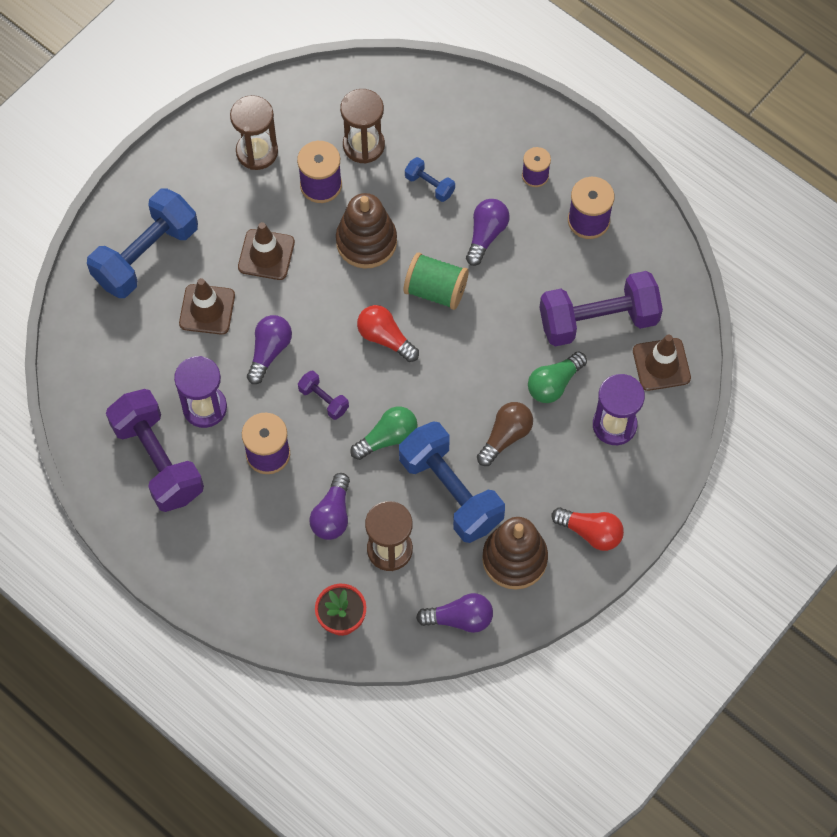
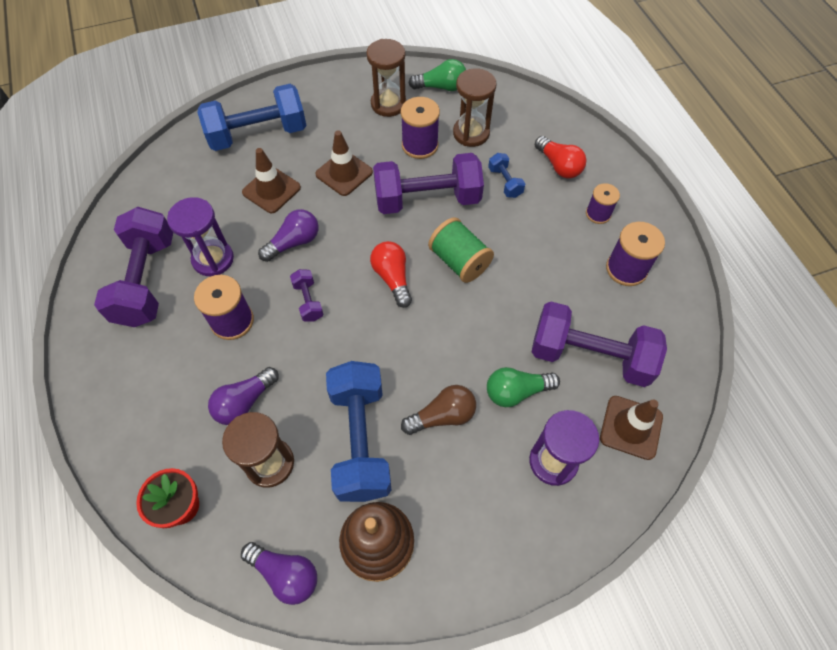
camera: 30 degrees right, 5 degrees down
brown stacking toy [336,193,397,269] -> purple dumbbell [373,153,484,214]
green light bulb [350,406,418,460] -> green light bulb moved to [408,59,466,91]
purple light bulb [466,199,510,266] -> none
red light bulb [552,507,624,551] -> red light bulb moved to [535,136,586,179]

